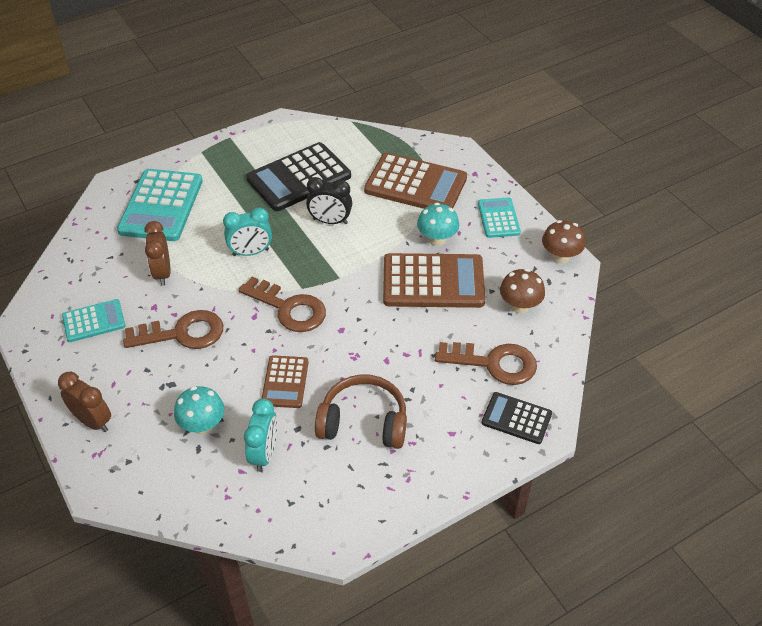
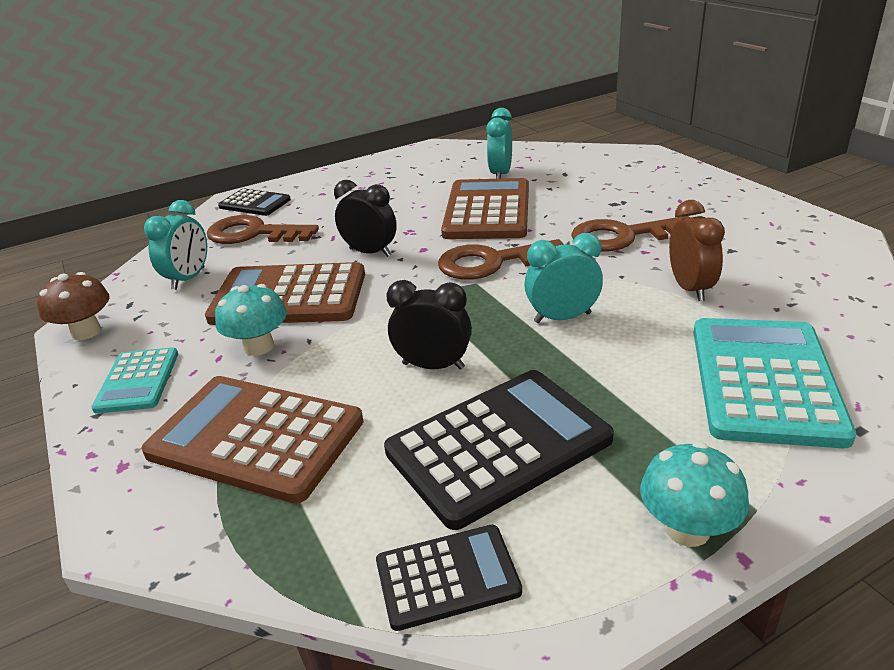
camera: 175 degrees left, 15 degrees down
brown clock [58,372,111,432] -> none
turquoise calculator [62,299,125,342] -> none
turquoise mushroom [174,386,224,434] -> turquoise mushroom moved to [640,442,749,547]
brown key [238,277,326,332] -> brown key turned 45 degrees counterclockwise [438,239,564,280]
brown calculator [261,355,309,408] -> brown calculator [441,178,529,239], size x1.81
brown headphones [315,374,407,449] -> none
brown mushroom [500,269,545,313] -> turquoise clock [144,200,207,290]
none -> black clock [334,180,397,257]
none -> black calculator [376,525,522,631]

